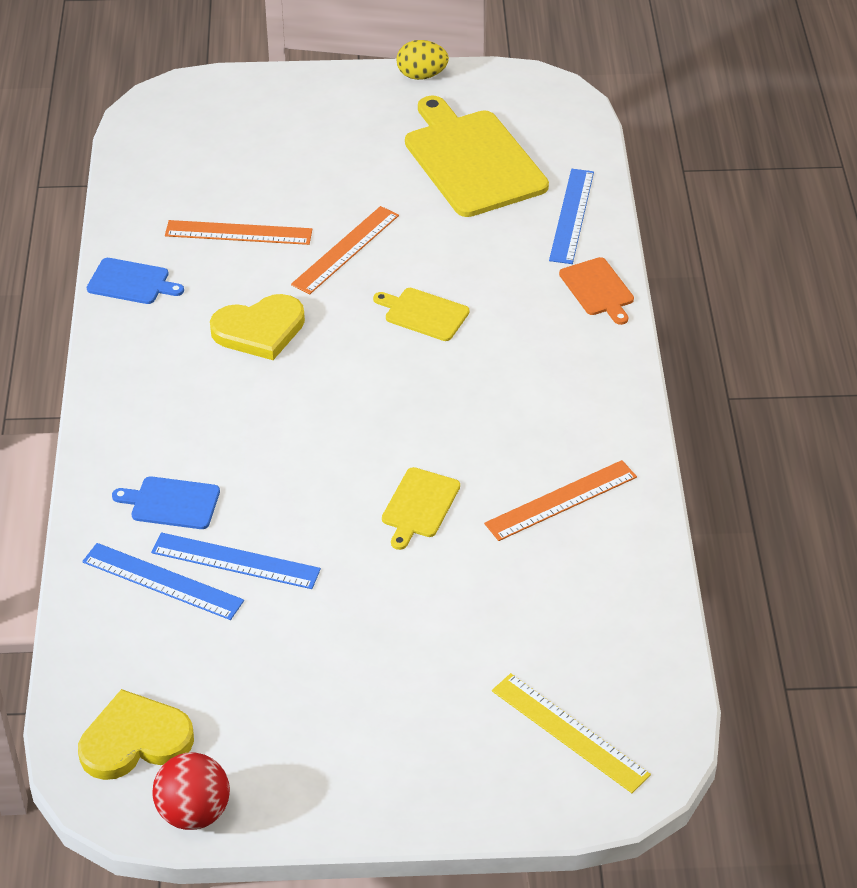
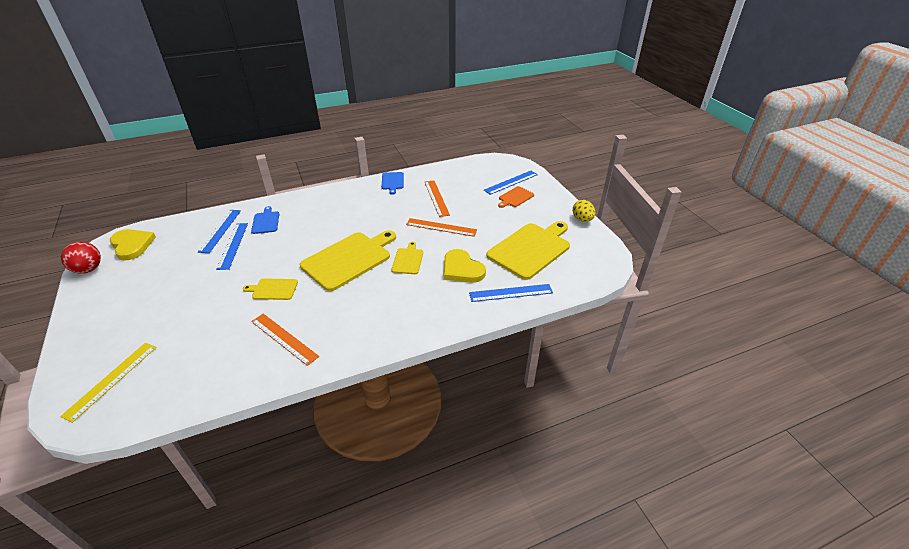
camera: 70 degrees right, 5 degrees down
yellow heart [210,294,305,360] -> yellow heart moved to [444,249,486,283]
orange cutting board [559,257,634,325] -> orange cutting board moved to [498,186,534,208]
none -> yellow cutting board [300,230,396,291]
none -> blue ruler [484,171,538,195]

